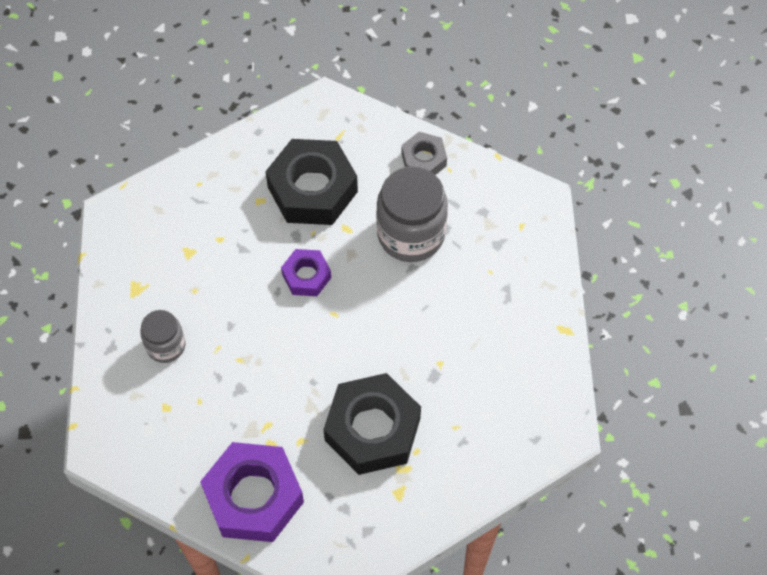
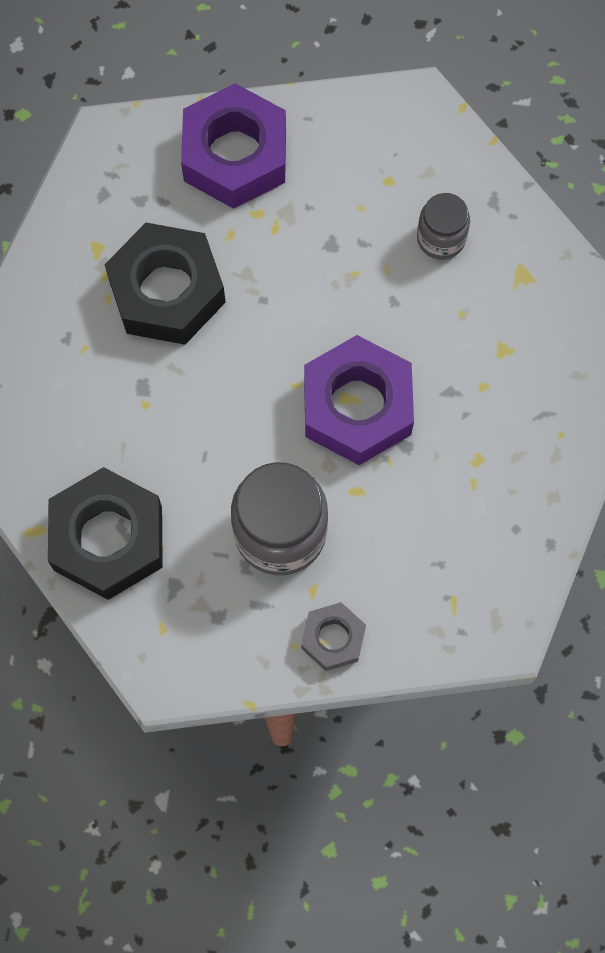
camera: 145 degrees right, 10 degrees up
black nut [265,139,358,225] -> black nut moved to [48,467,163,600]
purple nut [281,249,331,296] -> purple nut [304,335,414,465], size x1.89

